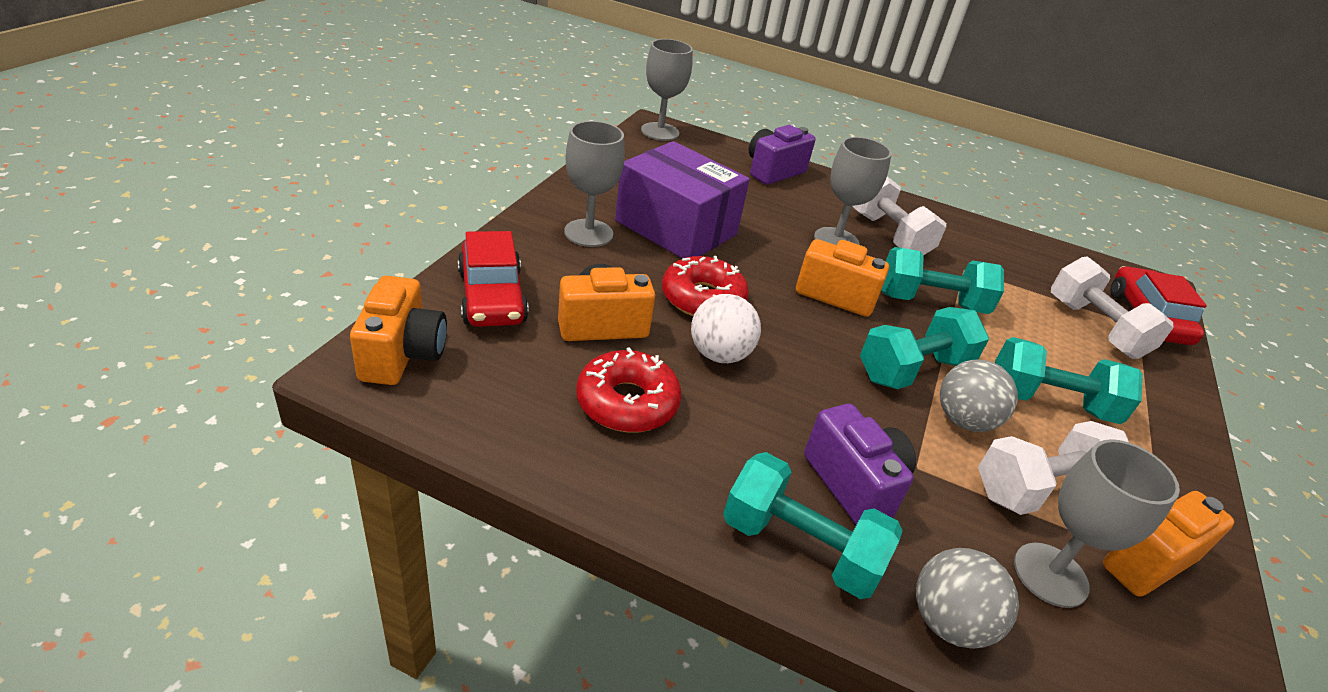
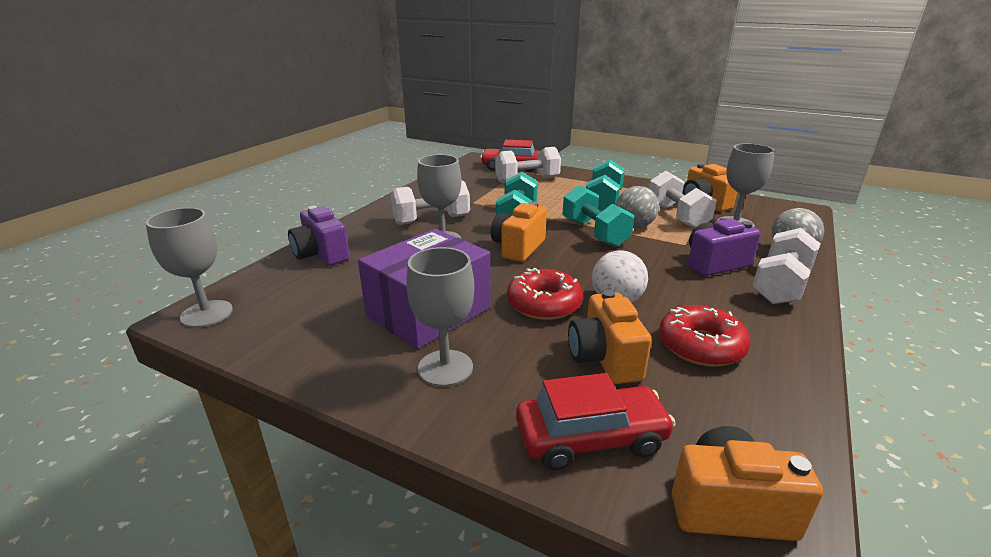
camera: 80 degrees left, 10 degrees down
turquoise dumbbell [723,452,903,599] -> white dumbbell [752,228,821,304]

